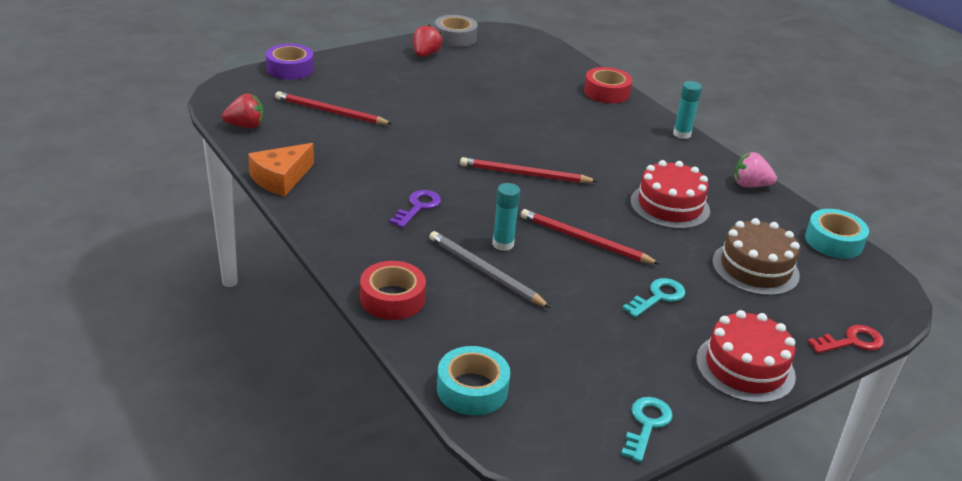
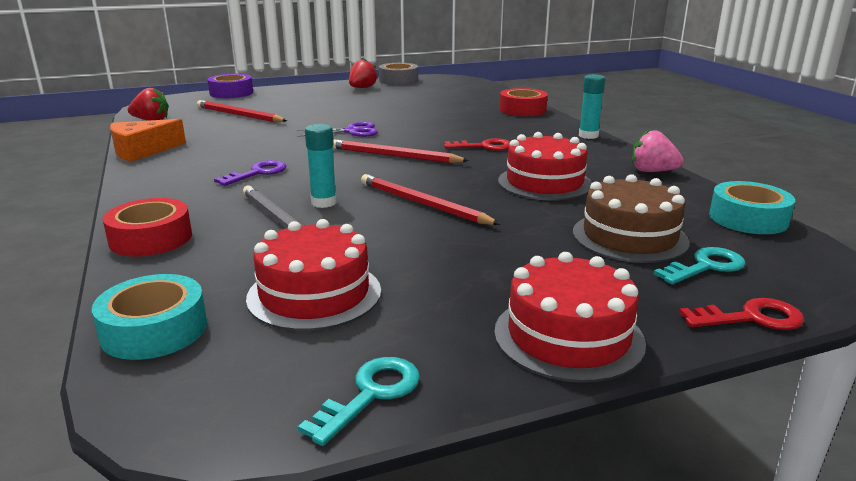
camera: 15 degrees right, 10 degrees down
turquoise key [622,278,685,318] -> turquoise key moved to [654,247,746,284]
none -> red cake [246,219,381,331]
none -> purple scissors [296,122,378,137]
none -> red key [444,138,510,151]

